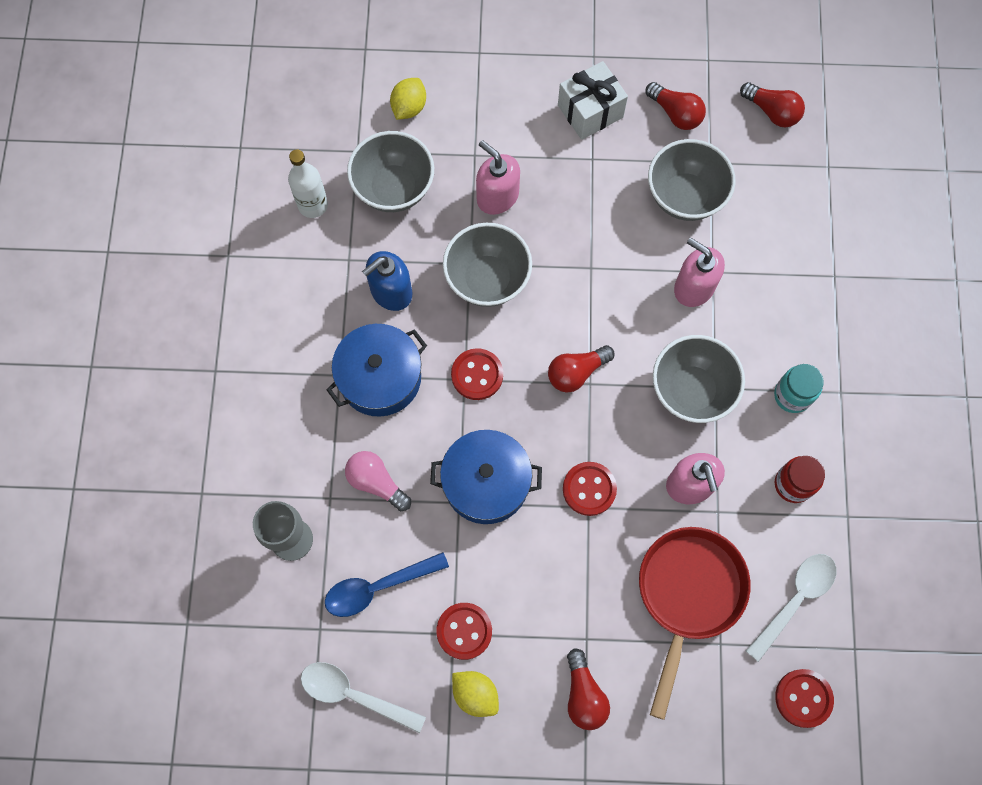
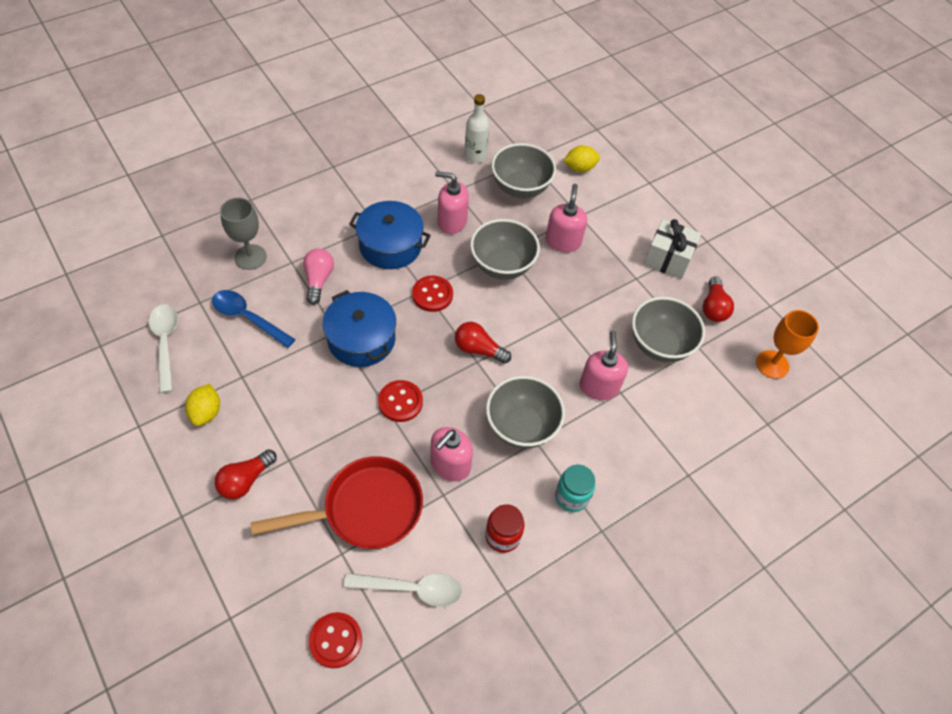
camera: 50 degrees right, 15 degrees down
blue soap dispenser [362,251,412,311] -> pink soap dispenser [435,171,469,234]
red button [436,603,492,660] -> none
red light bulb [740,82,805,128] -> orange goblet [756,310,819,379]

